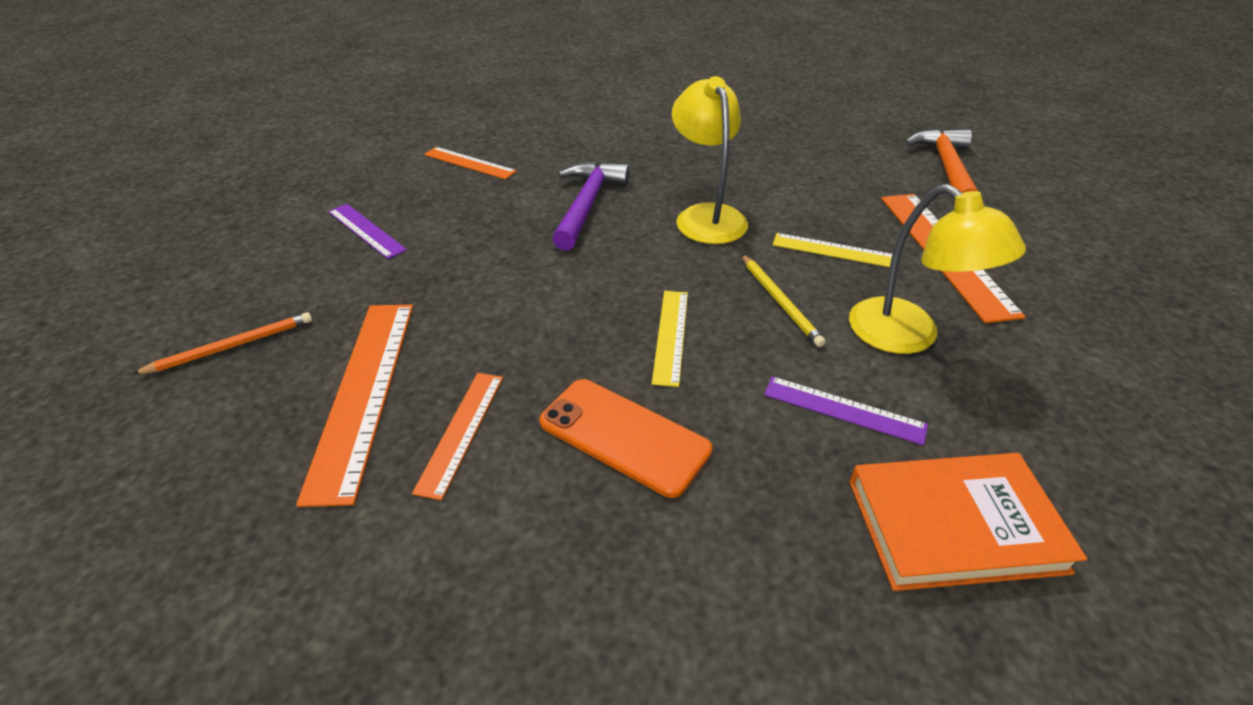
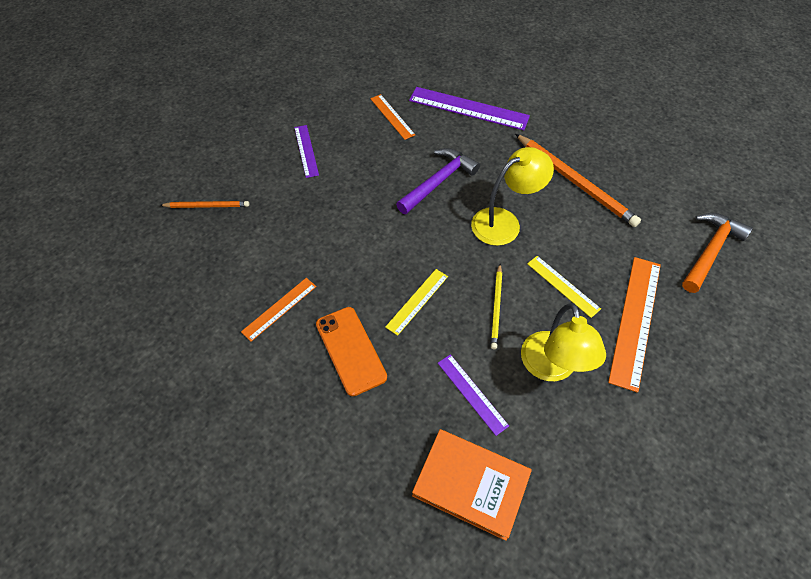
camera: 30 degrees right, 15 degrees up
orange ruler [296,304,413,507] -> none
yellow lamp [672,76,748,244] -> yellow lamp turned 45 degrees clockwise [471,147,554,246]
none -> purple ruler [409,87,530,130]
none -> orange pencil [515,134,641,227]

